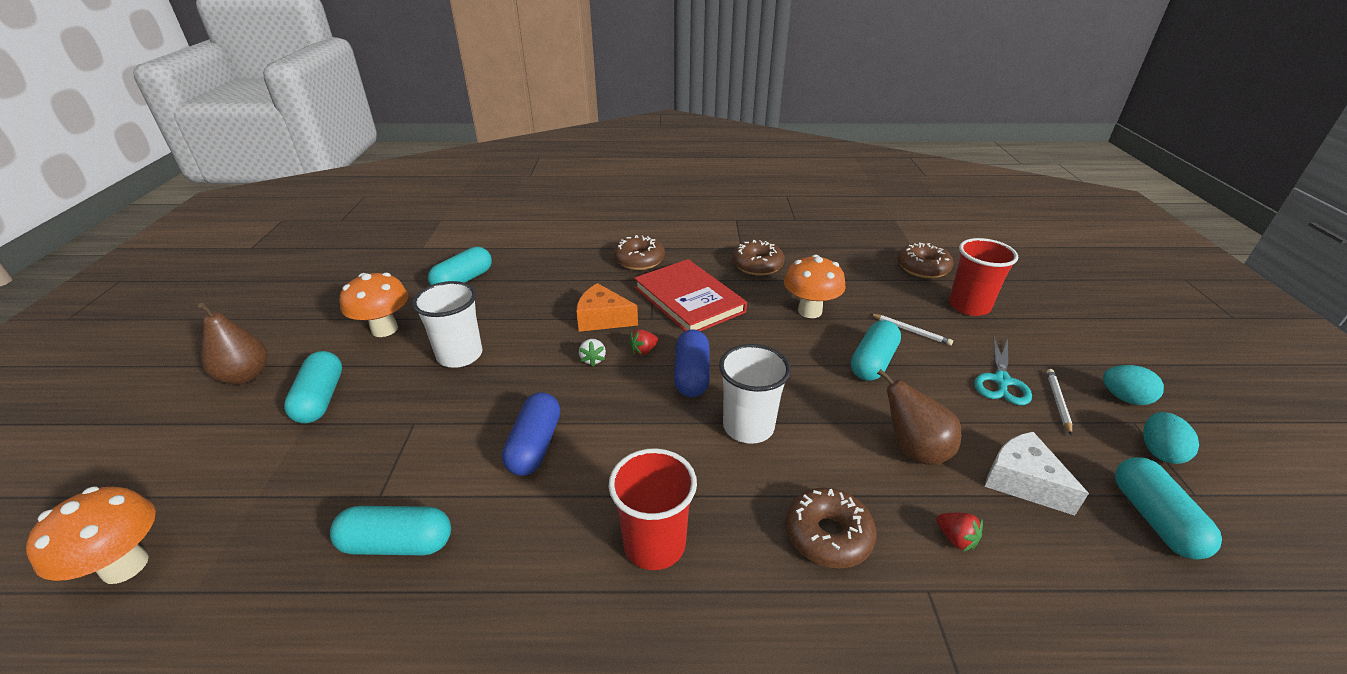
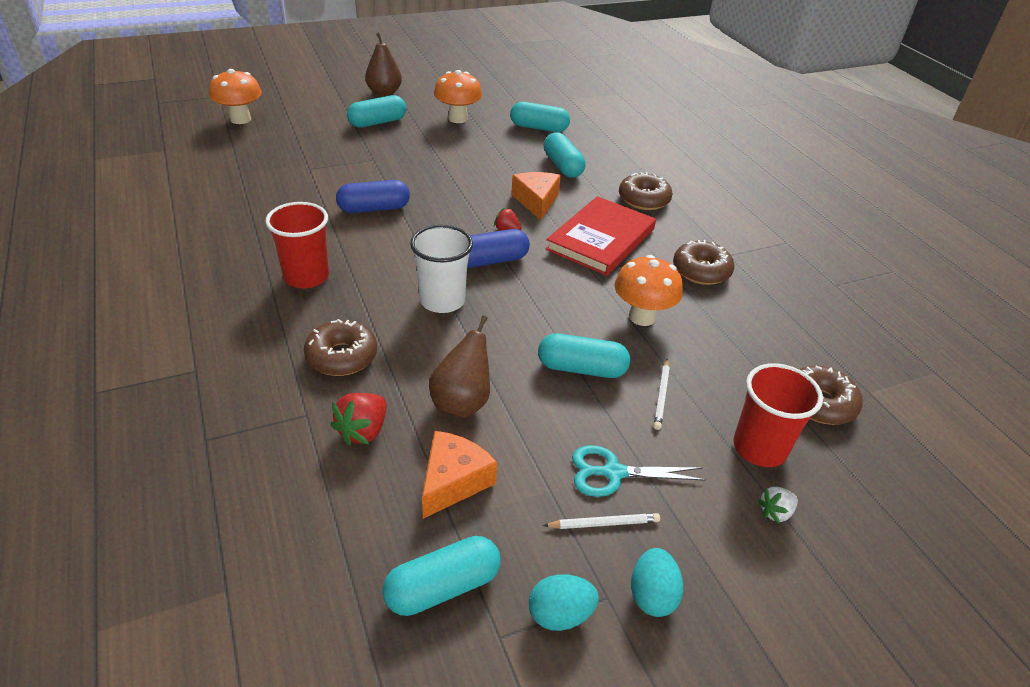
camera: 65 degrees right, 5 degrees up
turquoise capsule [330,506,451,555] -> turquoise capsule moved to [544,132,586,178]
white cup [412,281,482,368] -> none
white strawberry [579,339,606,367] -> white strawberry moved to [758,487,798,523]
red strawberry [937,512,983,552] -> red strawberry [330,393,387,446], size x1.58
white cheese [985,432,1089,516] -> orange cheese [422,431,497,519]

